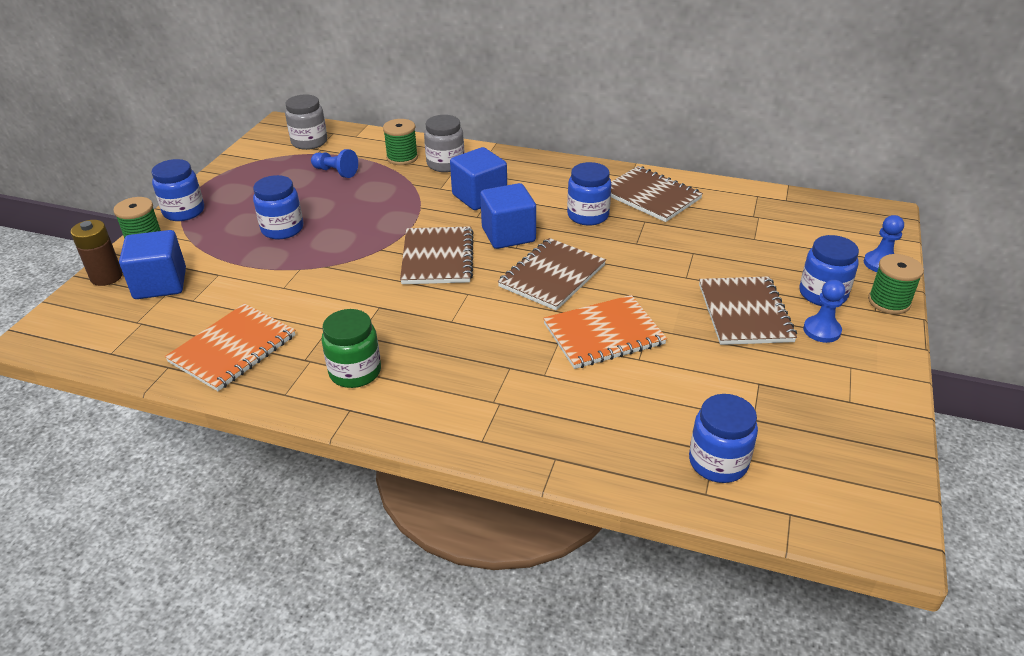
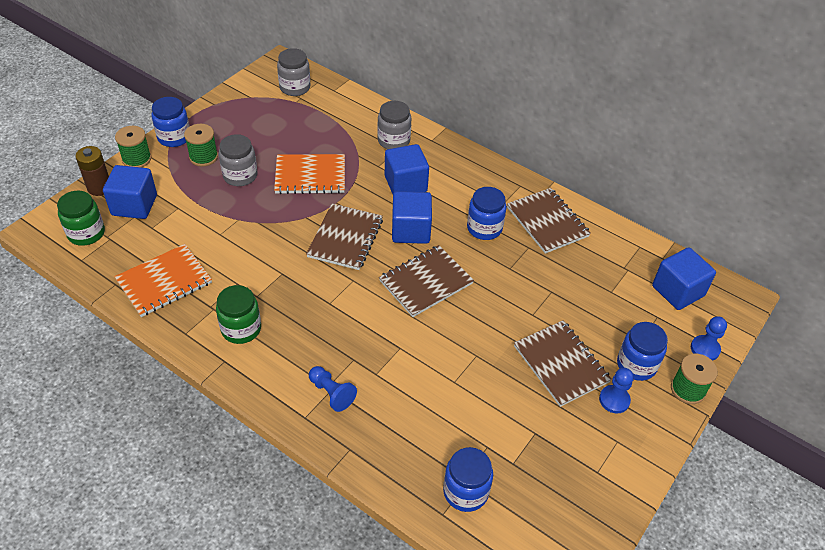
camera: 15 degrees right, 10 degrees up
blue jar [253,175,303,239] -> grey jar [219,134,257,186]
blue pawn [311,149,358,178] -> blue pawn moved to [309,366,357,412]
green spool [383,119,418,165] -> green spool moved to [184,124,218,166]
orange notebook [543,295,667,369] -> orange notebook moved to [274,154,345,194]
brown notebook [699,276,797,345] -> brown notebook turned 45 degrees counterclockwise [514,320,612,407]
none -> green jar [57,190,105,246]
none -> blue cube [652,247,716,310]

